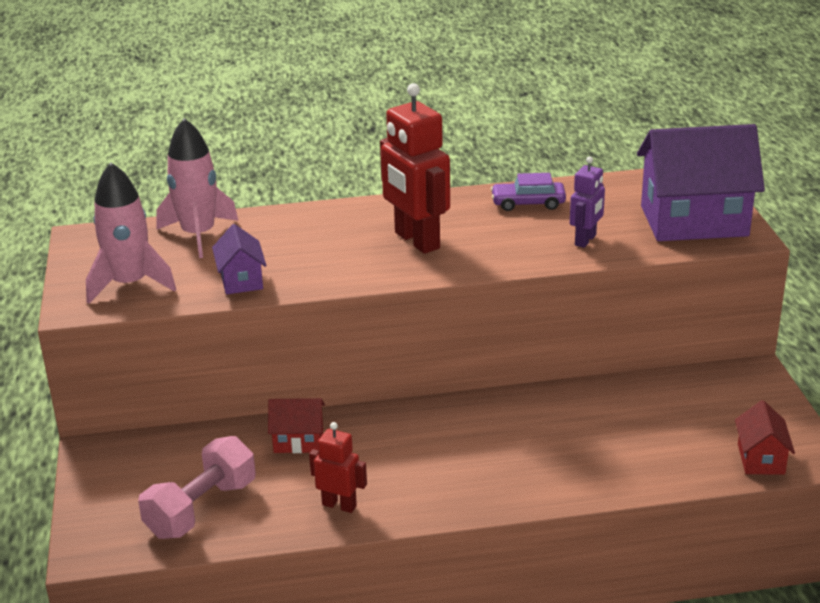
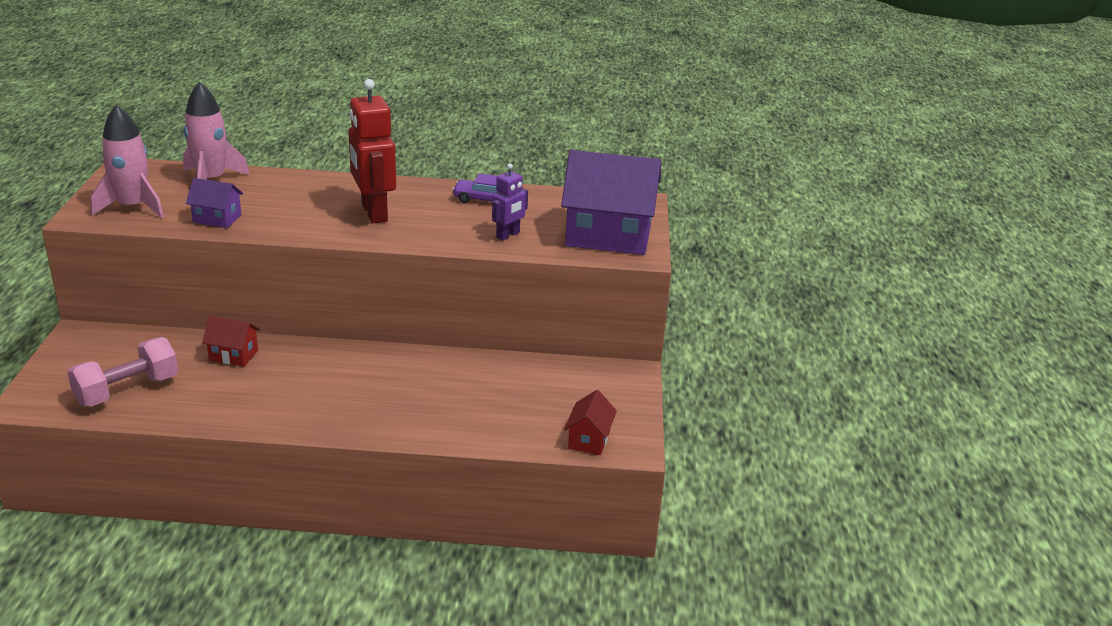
camera: 10 degrees right, 0 degrees up
purple house [212,224,267,295] -> purple house turned 75 degrees counterclockwise [186,178,243,228]
red robot [309,422,367,513] -> none

